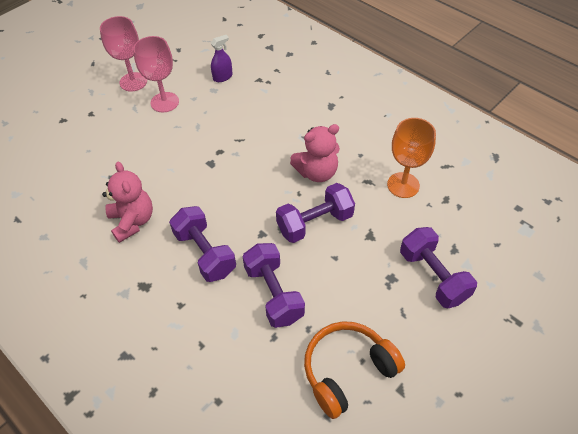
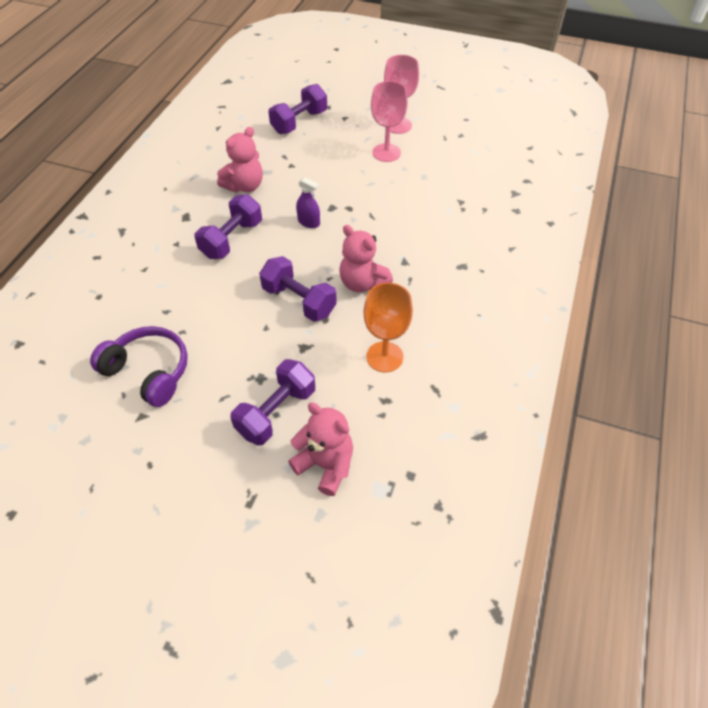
camera: 65 degrees right, 0 degrees up
purple spray bottle [211,35,233,82] -> purple spray bottle moved to [296,177,320,228]
purple dumbbell [242,243,305,328] -> purple dumbbell moved to [268,84,327,134]
orange headphones [304,321,405,419] -> purple headphones [90,326,188,407]
none -> pink teddy bear [288,402,353,496]

